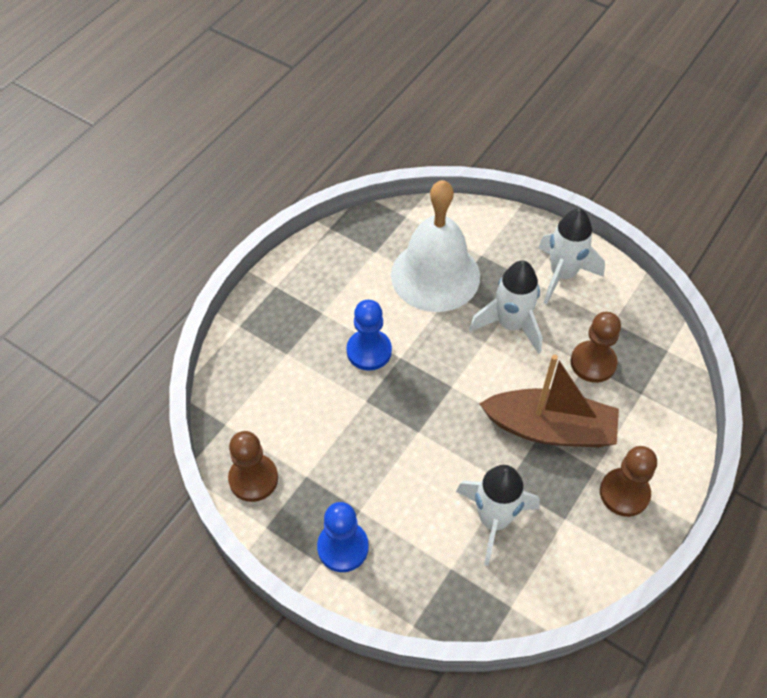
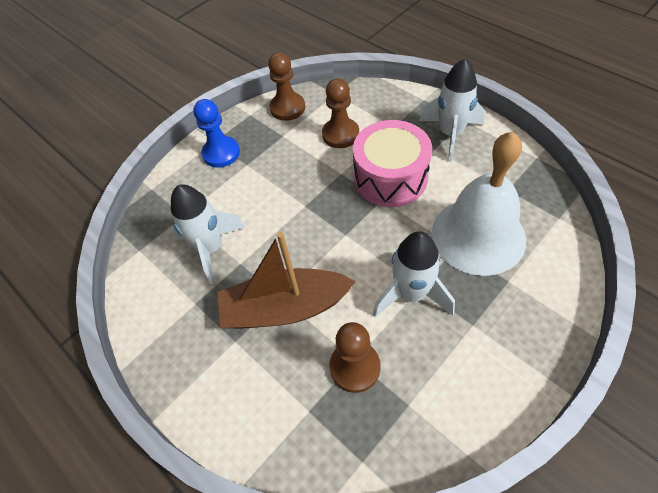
camera: 105 degrees right, 0 degrees up
blue pawn [347,300,392,371] -> pink drum [353,120,432,207]
brown boat [479,355,619,447] -> brown boat turned 60 degrees clockwise [218,232,356,329]
white rocket [538,208,605,304] -> white rocket moved to [420,59,485,162]
brown pawn [600,446,657,517] -> brown pawn moved to [322,78,359,148]

